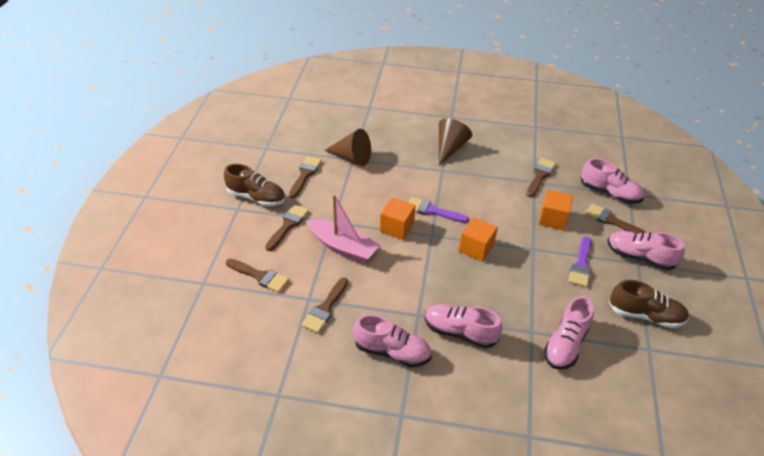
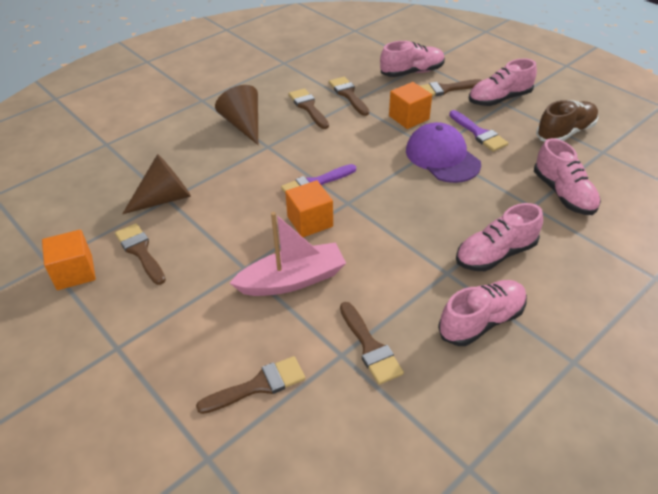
camera: 50 degrees left, 0 degrees up
brown shoe [224,164,285,206] -> none
brown brush [265,205,309,251] -> brown brush moved to [289,88,329,129]
orange cube [459,217,498,262] -> orange cube moved to [42,229,96,290]
none -> purple cap [406,122,481,183]

